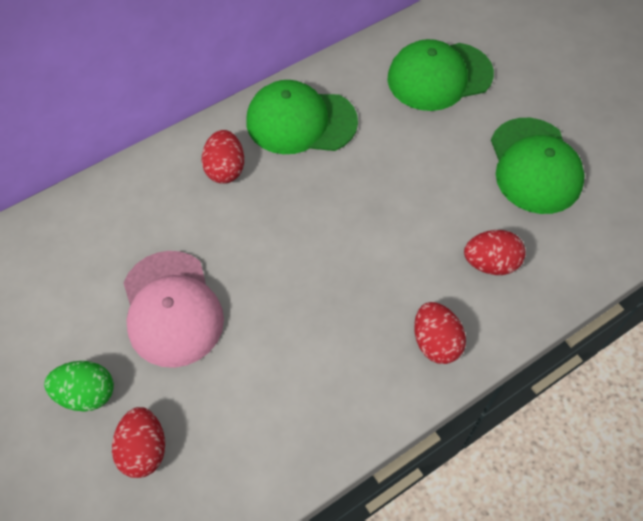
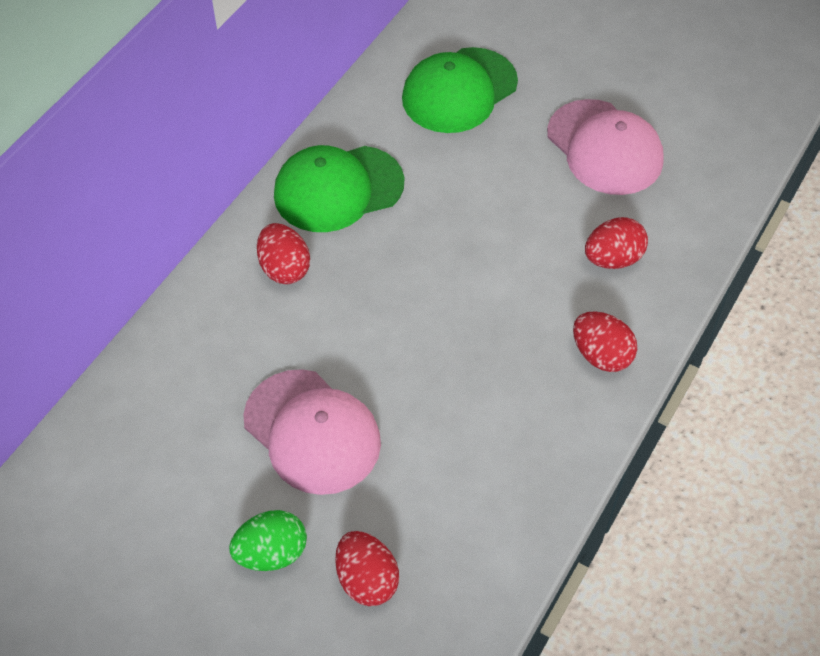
camera: 25 degrees left, 5 degrees down
green cap [491,118,585,214] -> pink cap [547,99,664,195]

